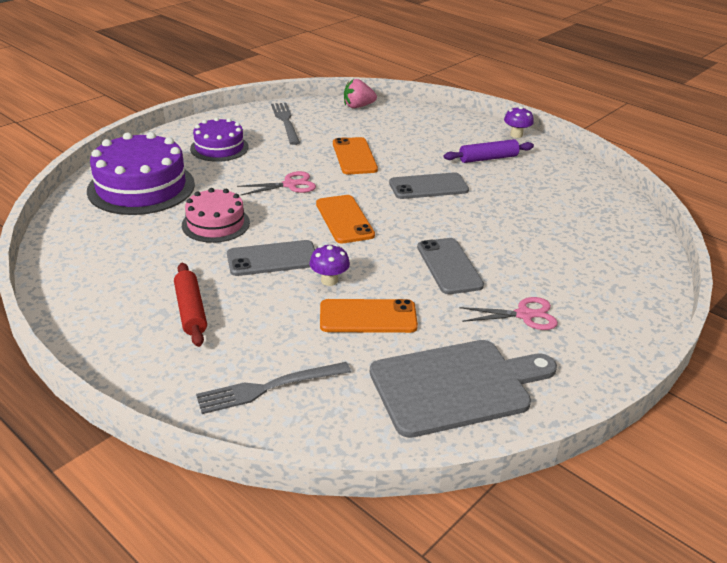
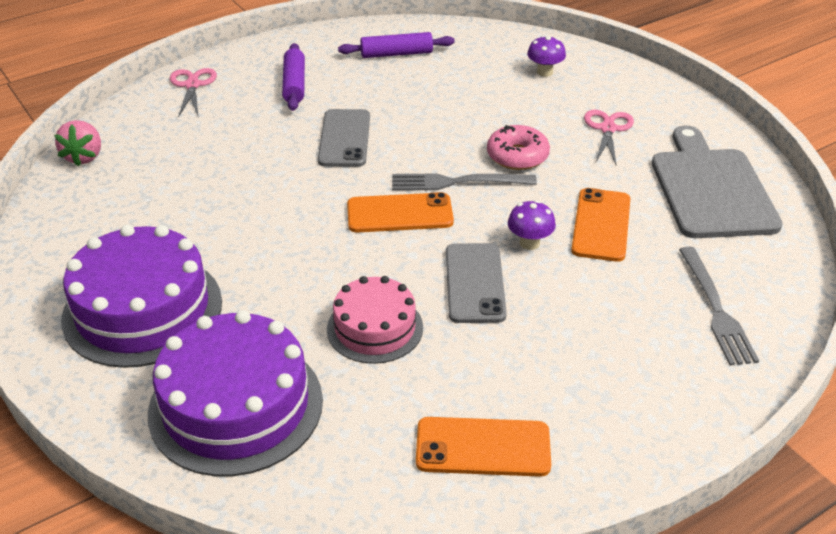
camera: 75 degrees left, 5 degrees up
red rolling pin [174,263,207,347] -> none
purple cake [190,117,248,162] -> purple cake [61,225,222,368], size x1.66
pink scissors [237,171,316,195] -> pink scissors moved to [170,68,217,117]
grey fork [271,103,300,145] -> grey fork moved to [392,173,537,191]
orange phone [333,137,378,174] -> orange phone moved to [416,417,551,477]
grey phone [417,238,484,294] -> pink donut [487,125,550,170]
purple mushroom [504,106,534,138] -> purple mushroom moved to [527,35,566,77]
none -> purple rolling pin [338,32,455,58]

